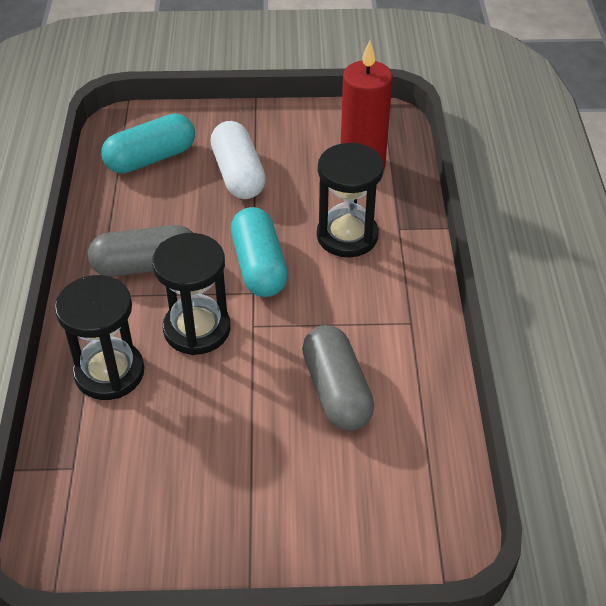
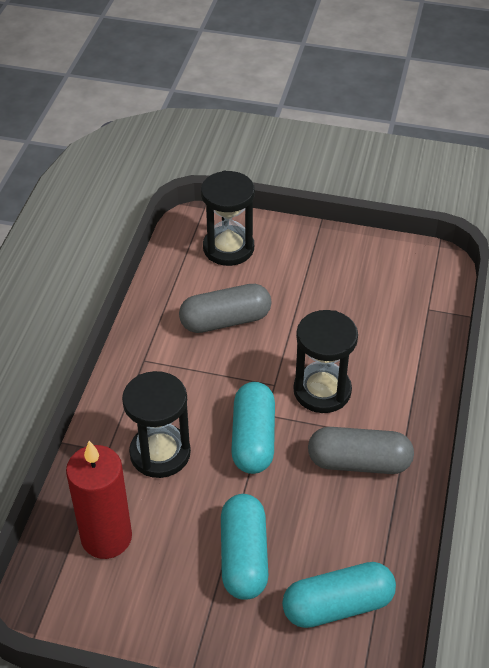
camera: 165 degrees left, 0 degrees up
black hourglass [55,275,144,400] -> black hourglass moved to [201,171,255,266]
white capsule [210,121,266,199] -> turquoise capsule [221,494,268,600]
grey capsule [302,325,374,431] -> grey capsule turned 75 degrees clockwise [179,284,271,333]

